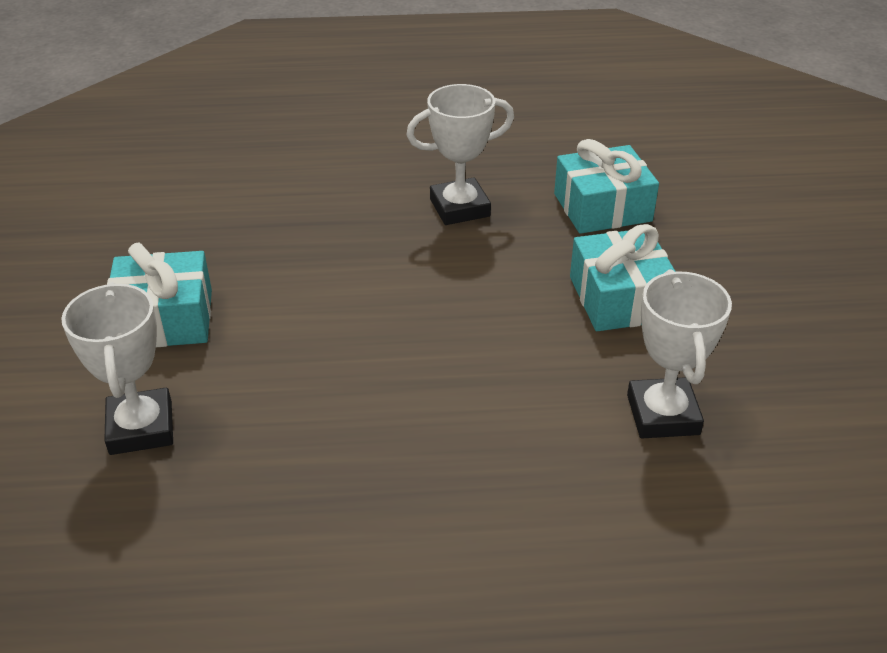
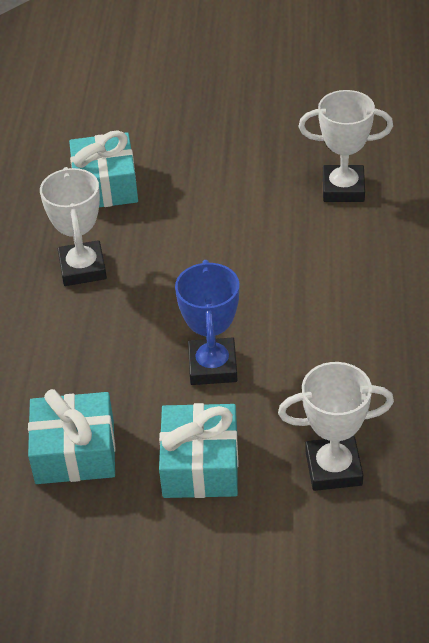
camera: 80 degrees left, 5 degrees up
turquoise gift [570,224,676,331] -> turquoise gift moved to [28,389,115,484]
none -> blue trophy [175,260,239,385]

